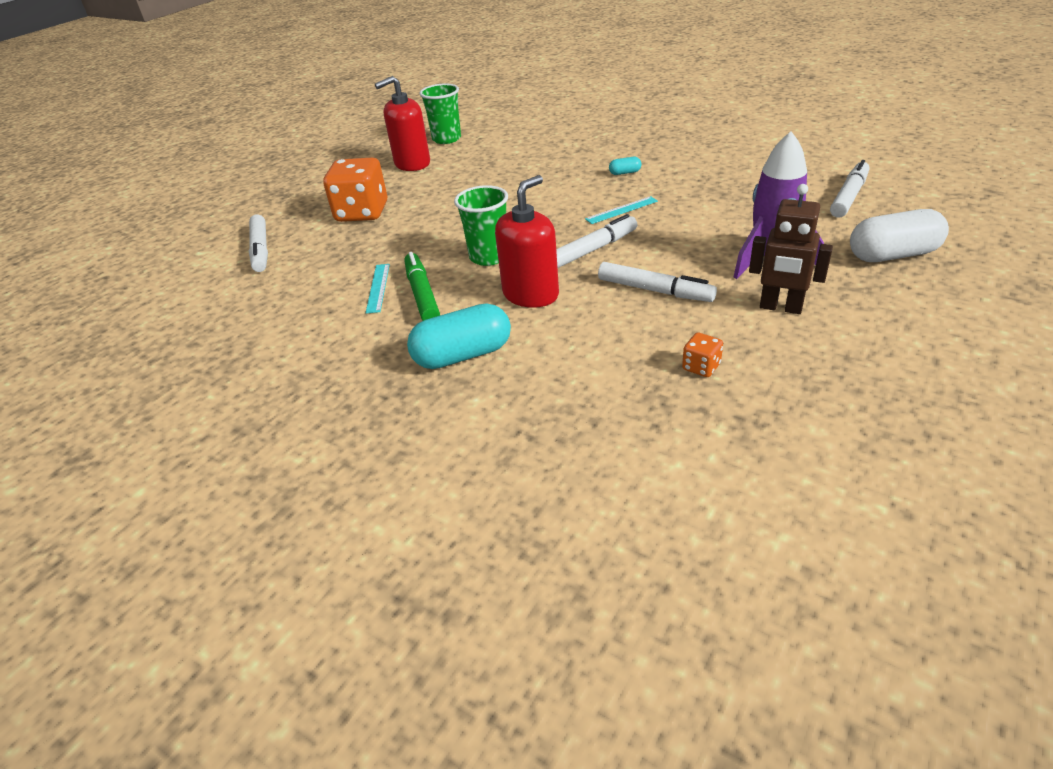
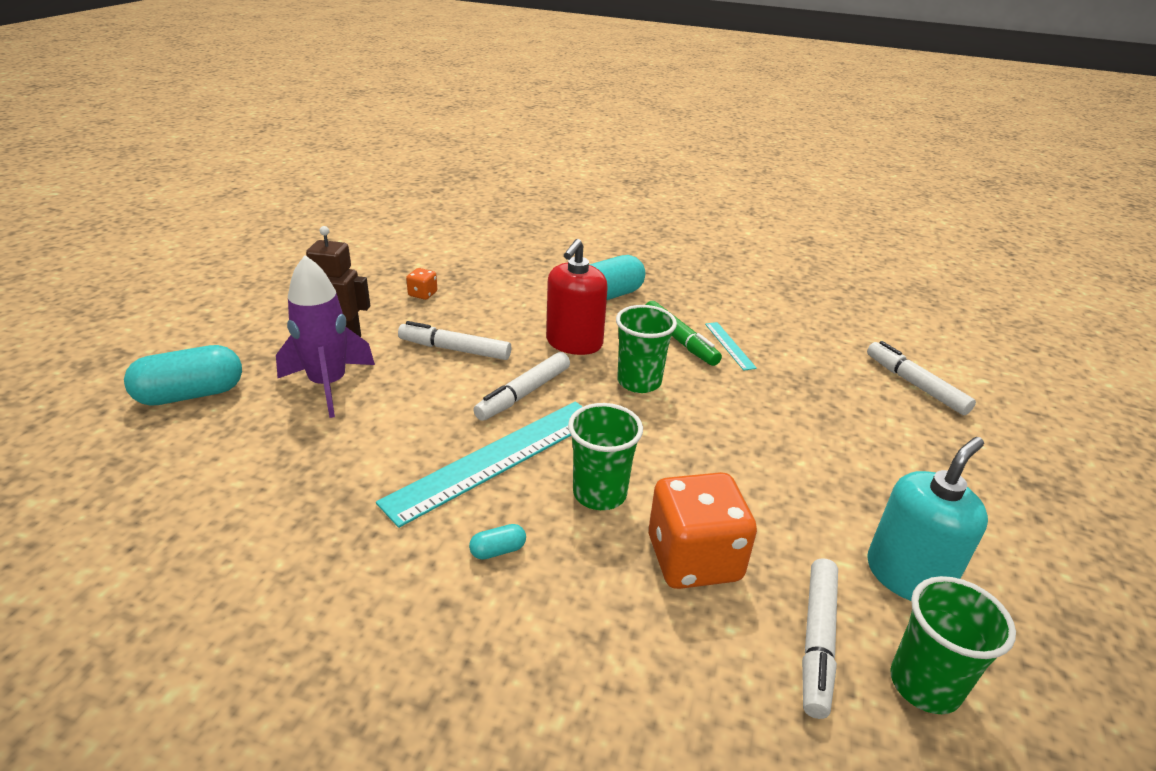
camera: 160 degrees right, 5 degrees down
orange dice [323,157,387,222] -> orange dice moved to [649,472,757,589]
red soap dispenser [375,76,430,171] -> turquoise soap dispenser [867,437,988,601]
turquoise ruler [585,196,658,224] -> turquoise ruler [376,402,583,528], size x2.24
white marker [830,160,869,218] -> white marker moved to [802,558,838,719]
white capsule [850,209,949,262] -> turquoise capsule [124,345,242,406]
none -> green cup [568,403,643,510]

